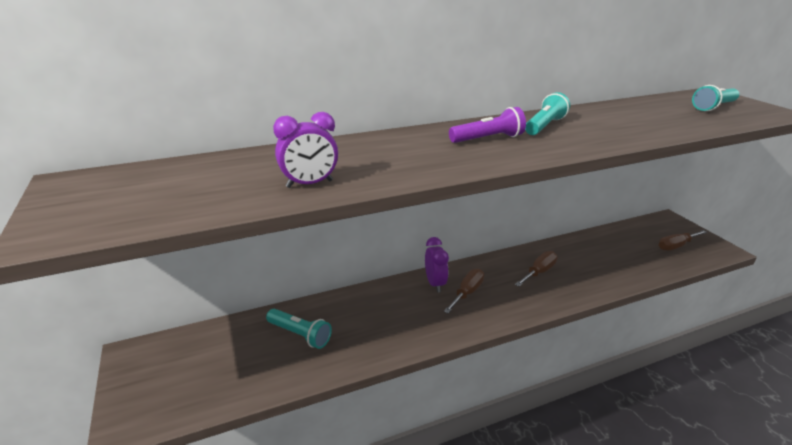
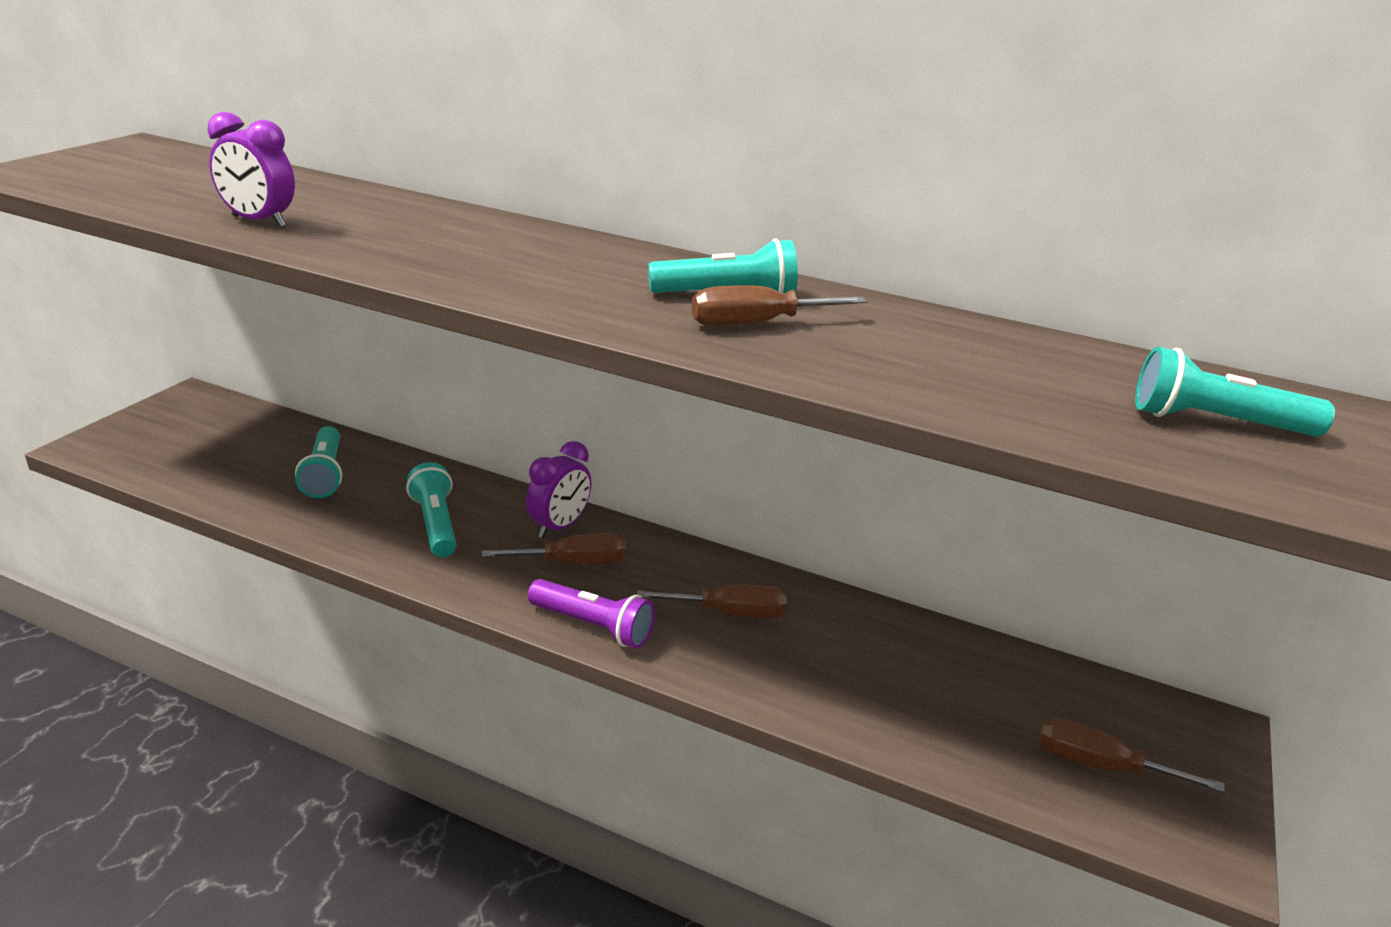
camera: 45 degrees right, 0 degrees up
purple flashlight [449,107,526,143] -> purple flashlight moved to [528,579,655,649]
none -> turquoise flashlight [406,462,456,557]
none -> brown screwdriver [692,285,867,326]

